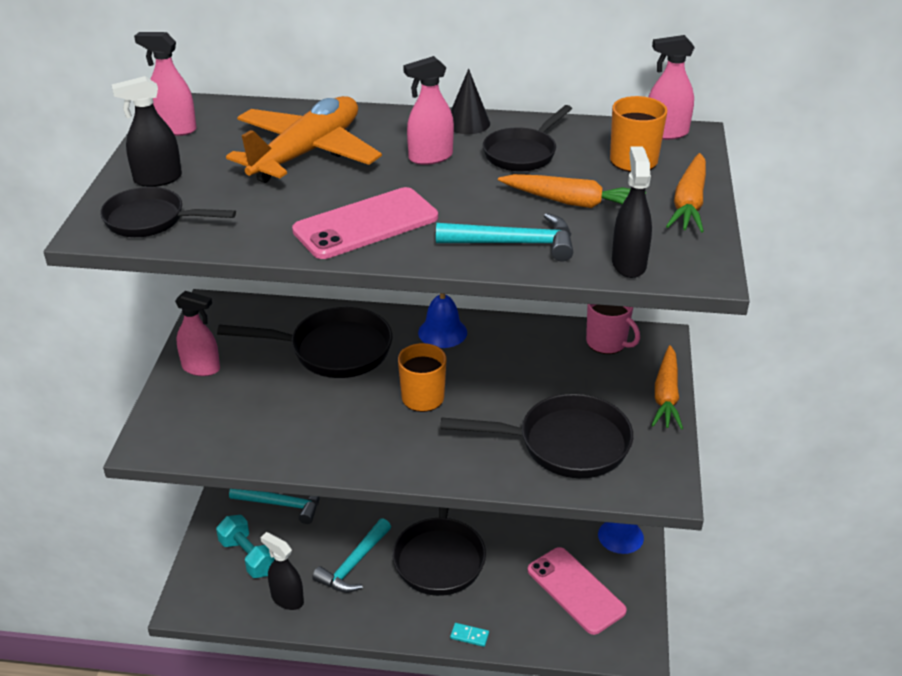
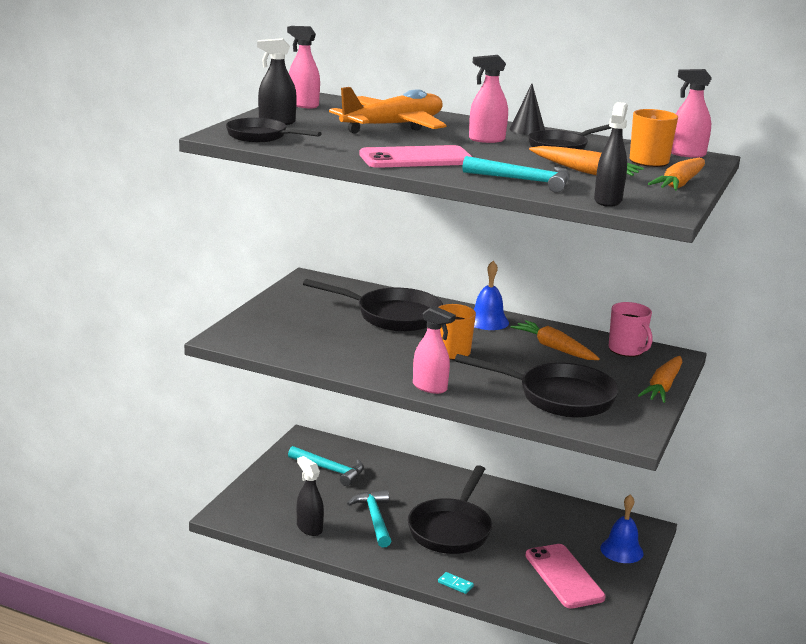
camera: 15 degrees right, 15 degrees down
pink spray bottle [175,291,220,376] -> pink spray bottle moved to [413,306,456,394]
turquoise dumbbell [216,515,275,578] -> none
turquoise hammer [312,518,391,593] -> turquoise hammer turned 120 degrees clockwise [347,490,391,548]
none -> orange carrot [510,320,600,360]

